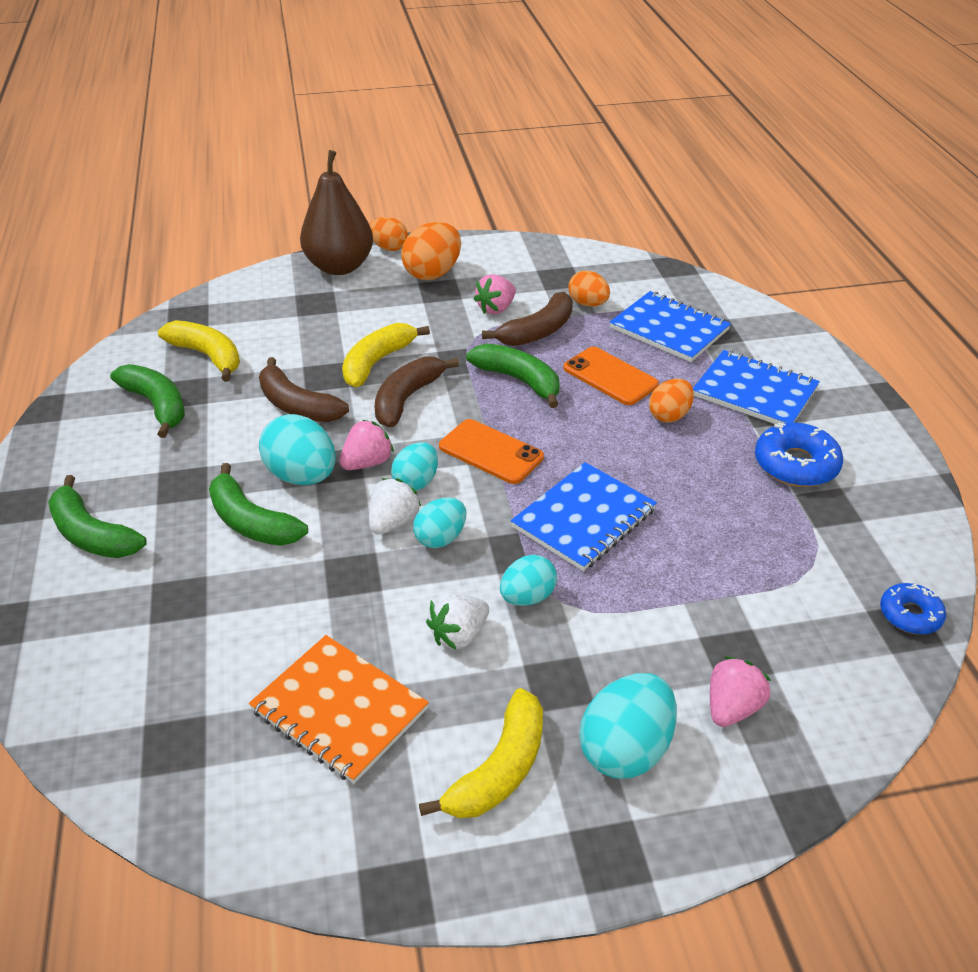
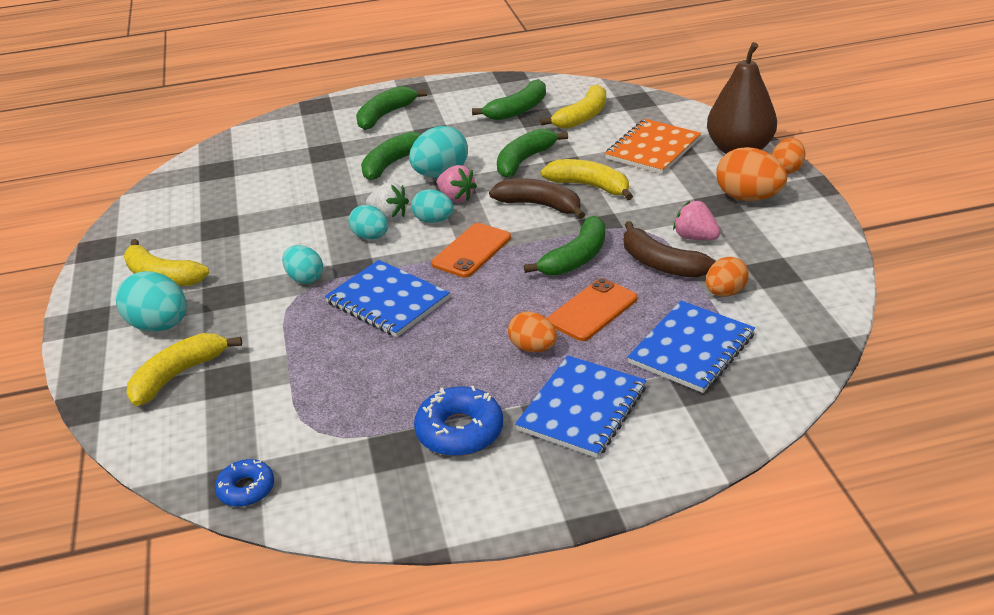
camera: 90 degrees right, 5 degrees down
orange notebook [249,635,429,784] -> orange notebook moved to [605,119,702,174]
brown banana [259,357,349,422] -> green banana [497,128,568,178]
white strawberry [426,593,489,649] -> none
pink strawberry [710,656,771,727] -> yellow banana [127,333,242,406]

